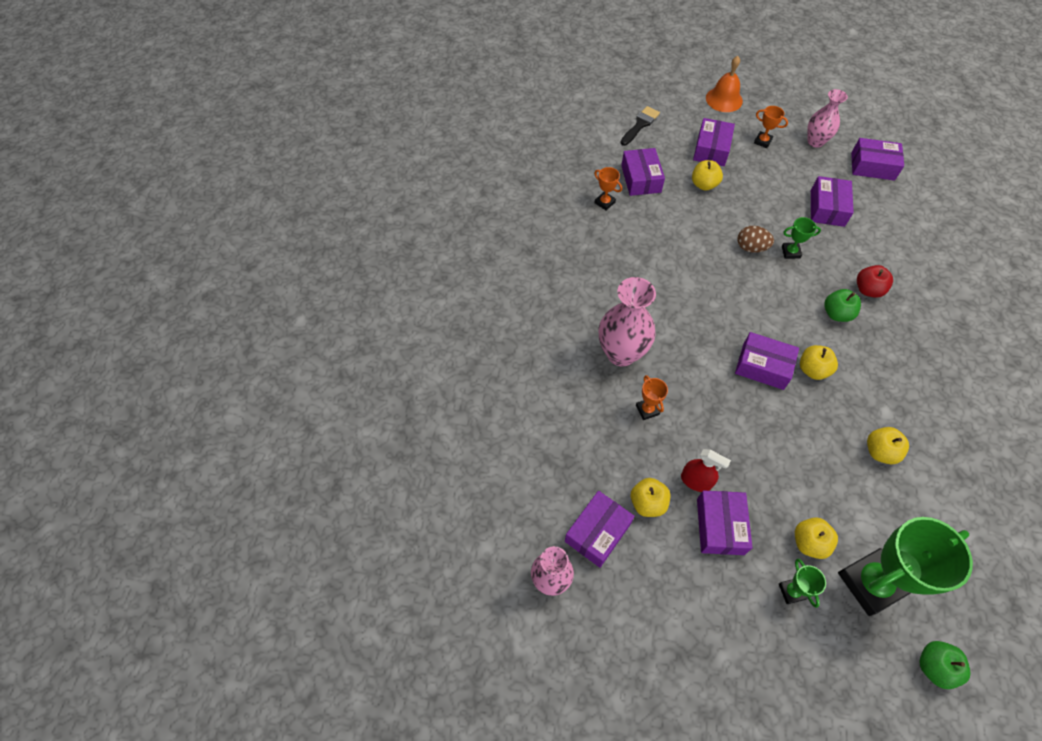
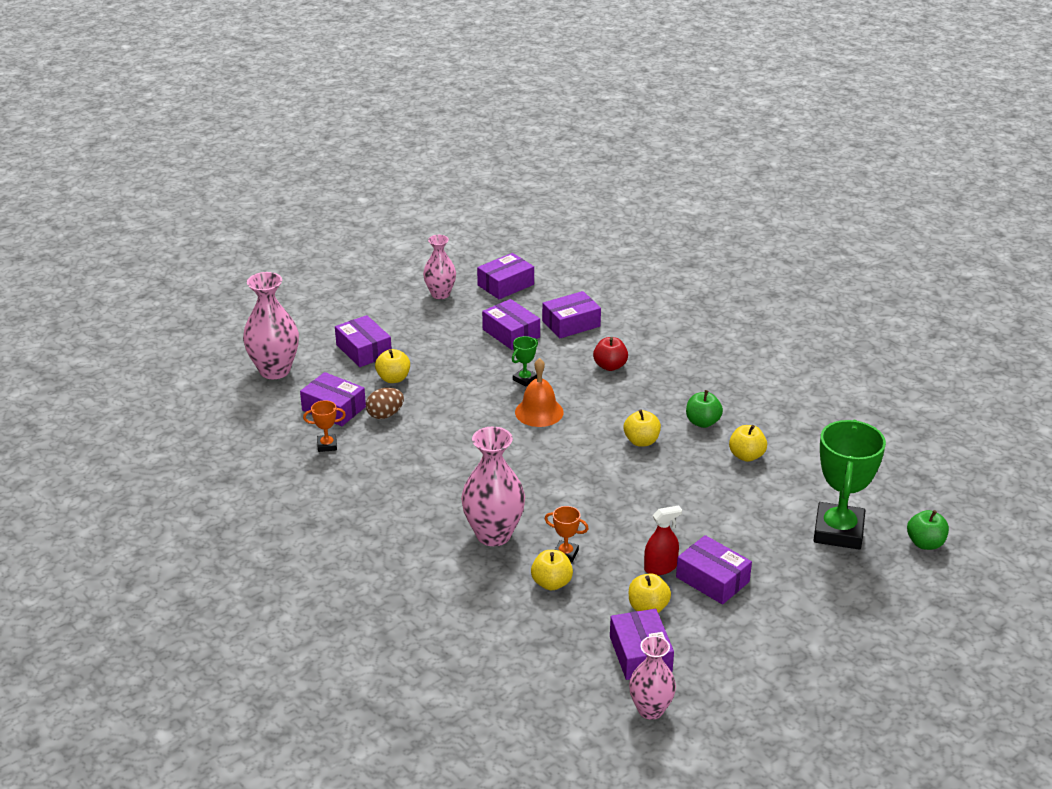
camera: 50 degrees left, 25 degrees down
black brush [620,106,660,146] -> pink vase [243,272,299,379]
orange bell [706,56,743,112] -> orange bell moved to [515,358,564,427]
purple box [735,332,799,390] -> purple box moved to [542,291,601,338]
brown egg [737,226,774,253] -> brown egg moved to [366,387,404,419]
orange trophy [754,106,788,148] -> none
green trophy [779,559,826,608] -> none
yellow apple [795,517,838,559] -> yellow apple moved to [531,550,573,590]
green apple [824,289,861,322] -> green apple moved to [686,390,723,428]

